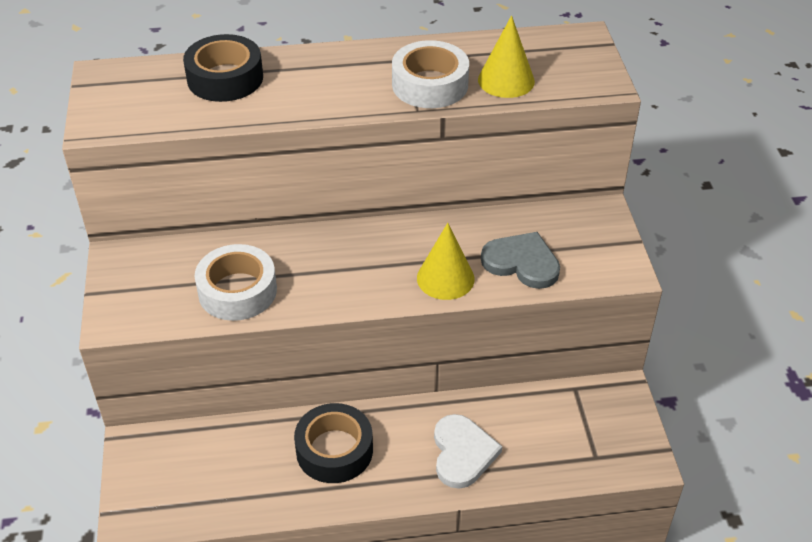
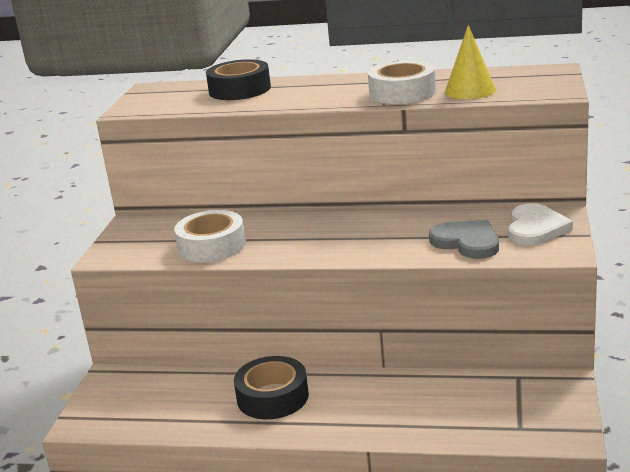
camera: 20 degrees right, 20 degrees down
yellow cone [417,223,475,300] -> none
white heart [434,414,502,489] -> white heart moved to [508,203,573,246]

